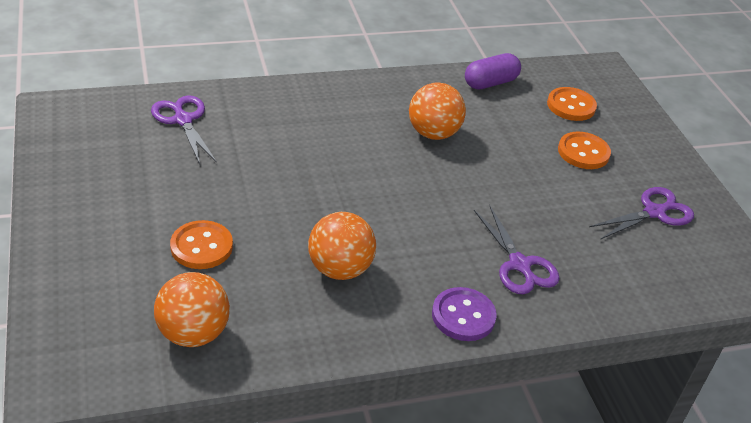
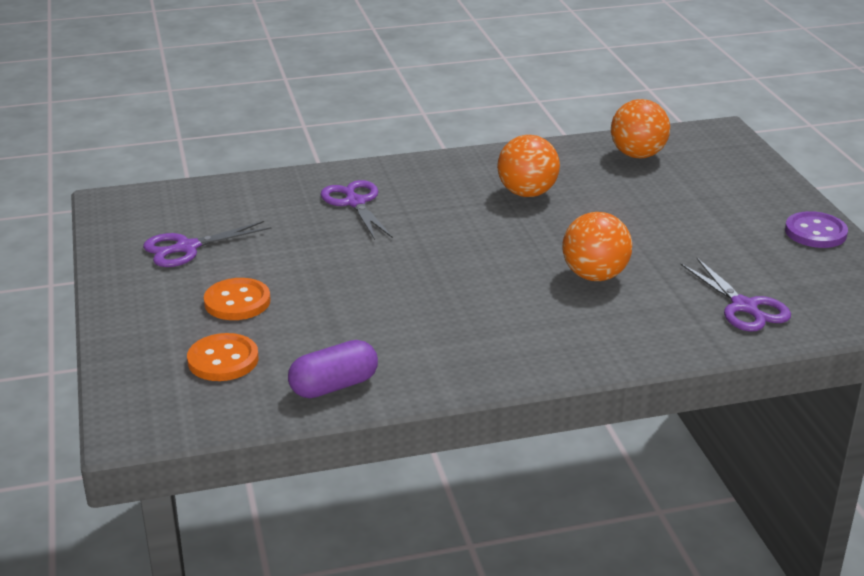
camera: 175 degrees left, 10 degrees down
orange button [170,220,233,269] -> none
orange ball [409,82,466,140] -> orange ball moved to [562,212,632,281]
purple button [432,287,497,341] -> purple button moved to [785,211,848,248]

